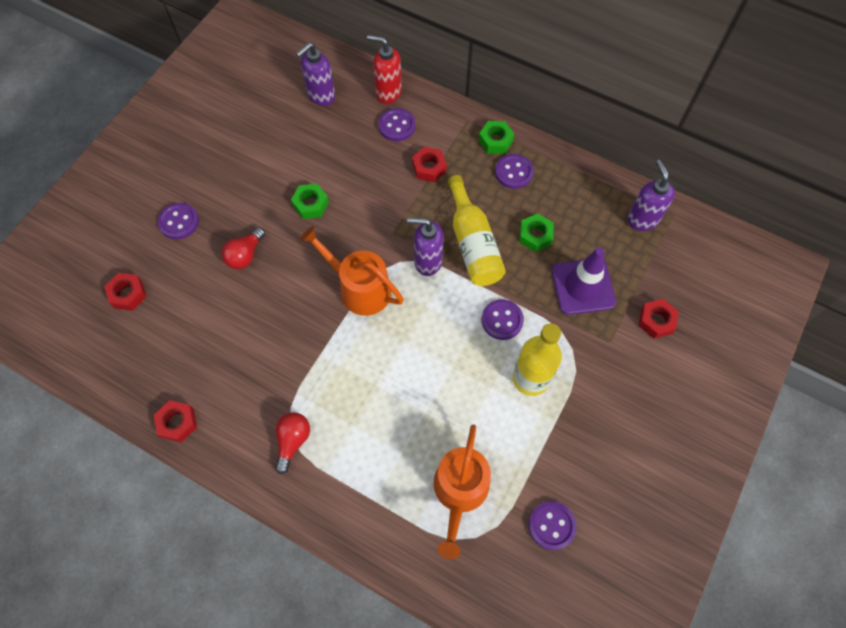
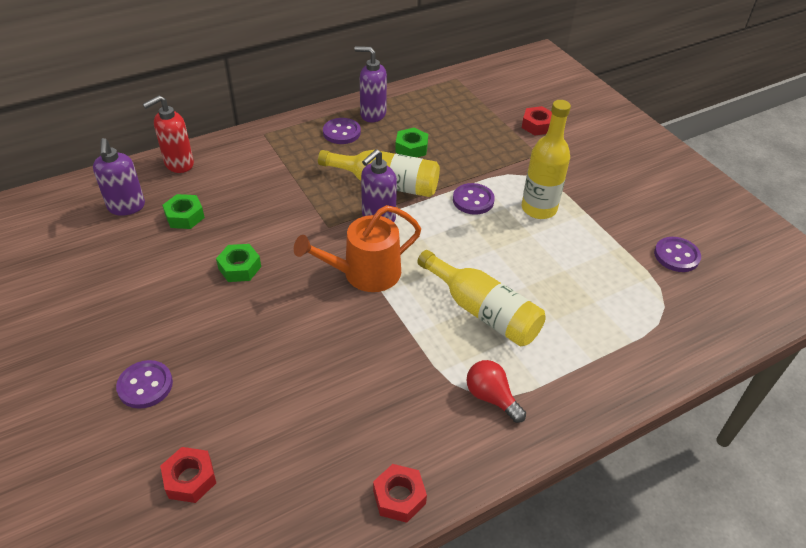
camera: 60 degrees left, 20 degrees down
red light bulb [222,227,265,269] -> none
purple button [378,108,415,141] -> none
red nut [412,147,447,182] -> none
orange watering can [434,424,491,559] -> none
green nut [479,121,514,154] -> green nut moved to [162,194,205,229]
purple traffic cone [552,248,616,315] -> none
purple soap dispenser [627,160,675,231] -> purple soap dispenser moved to [355,46,387,123]
none -> yellow bottle [417,250,546,347]

